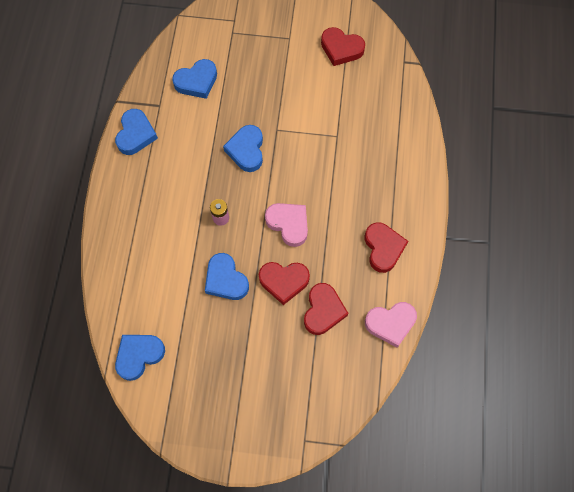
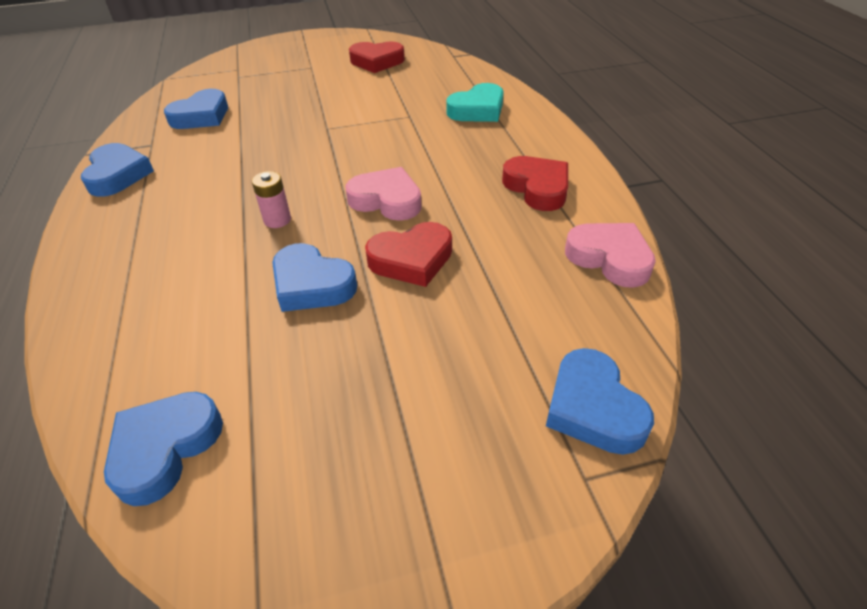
camera: 20 degrees left, 25 degrees down
blue heart [223,125,263,172] -> blue heart moved to [546,348,654,455]
red heart [304,283,348,335] -> none
pink heart [365,302,417,348] -> pink heart turned 105 degrees counterclockwise [565,223,656,288]
none -> turquoise heart [446,83,504,122]

